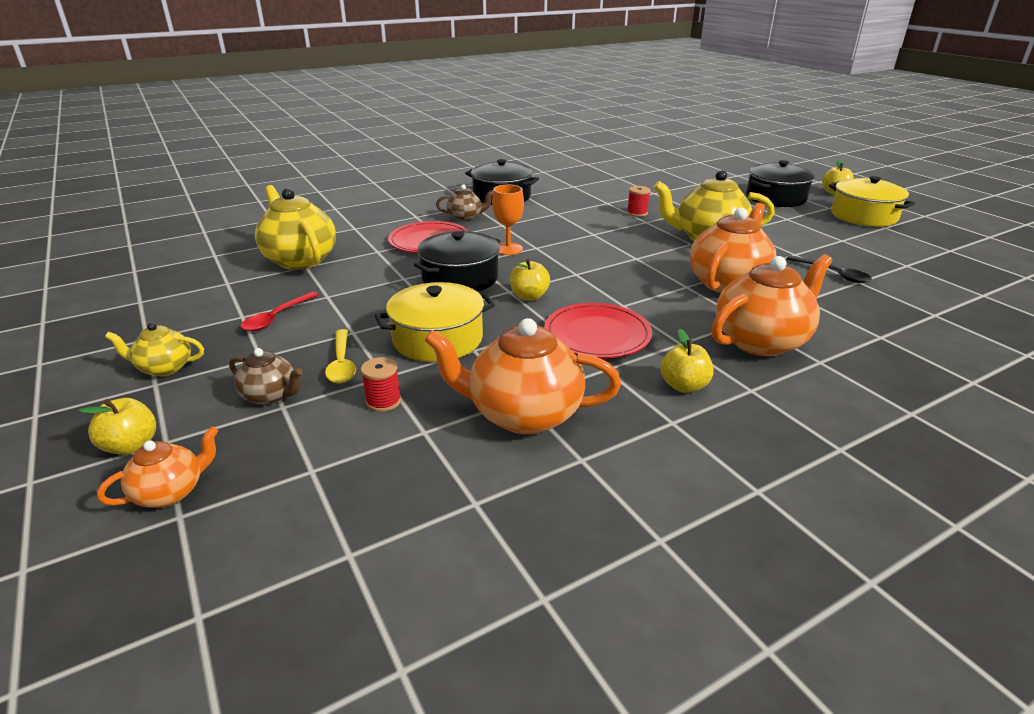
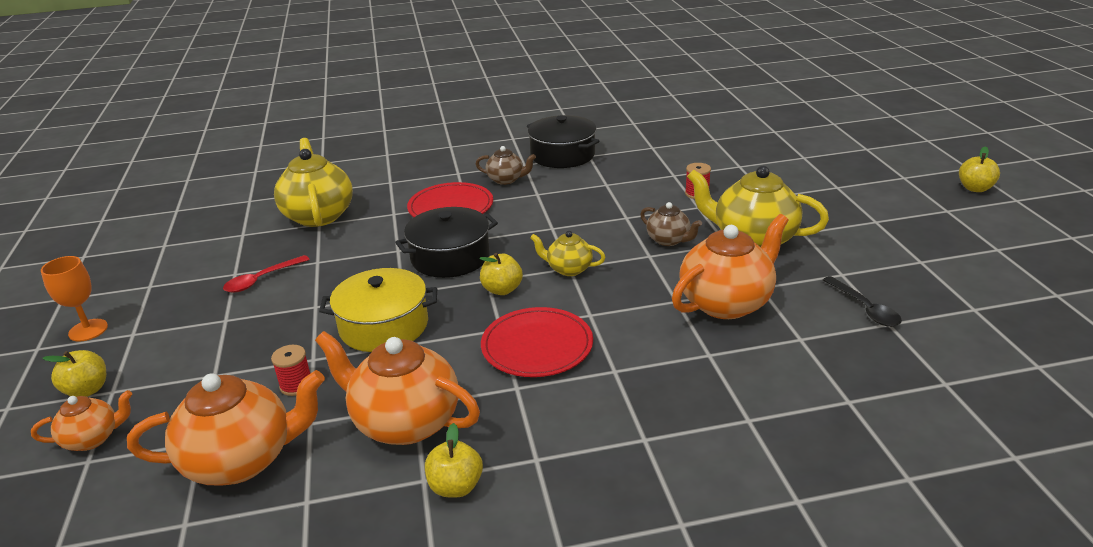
camera: 20 degrees right, 0 degrees up
yellow teapot [105,323,204,377] -> yellow teapot moved to [530,231,605,276]
brown teapot [229,348,303,405] -> brown teapot moved to [640,202,702,246]
yellow spoon [325,329,356,383] -> none
orange goblet [492,185,524,255] -> orange goblet moved to [41,256,108,342]
yellow apple [661,329,714,393] -> yellow apple moved to [425,423,483,498]
orange teapot [712,254,832,356] -> orange teapot moved to [127,370,325,486]
black pot [746,160,815,207] -> none
yellow pot [829,176,915,227] -> none

